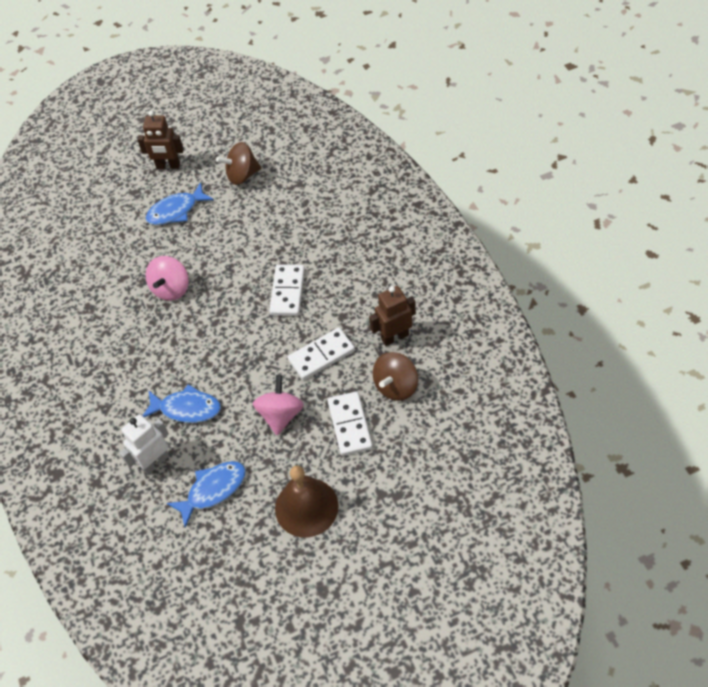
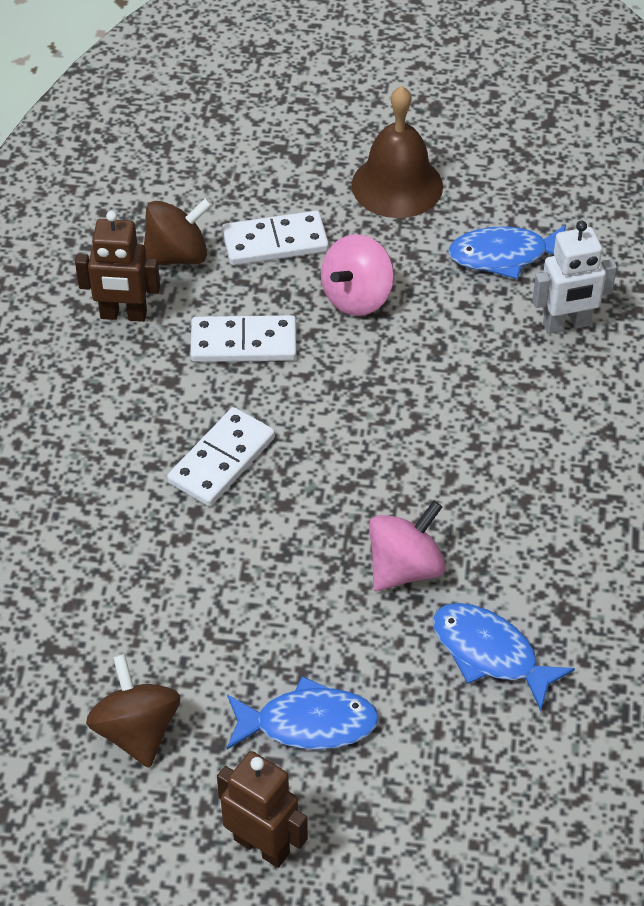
camera: 155 degrees left, 5 degrees down
blue fish [142,384,221,423] -> blue fish moved to [433,603,575,711]
brown spinning top [216,142,261,185] -> brown spinning top turned 120 degrees counterclockwise [86,654,180,768]
white domino [327,391,373,456] -> white domino turned 60 degrees clockwise [222,211,329,265]

